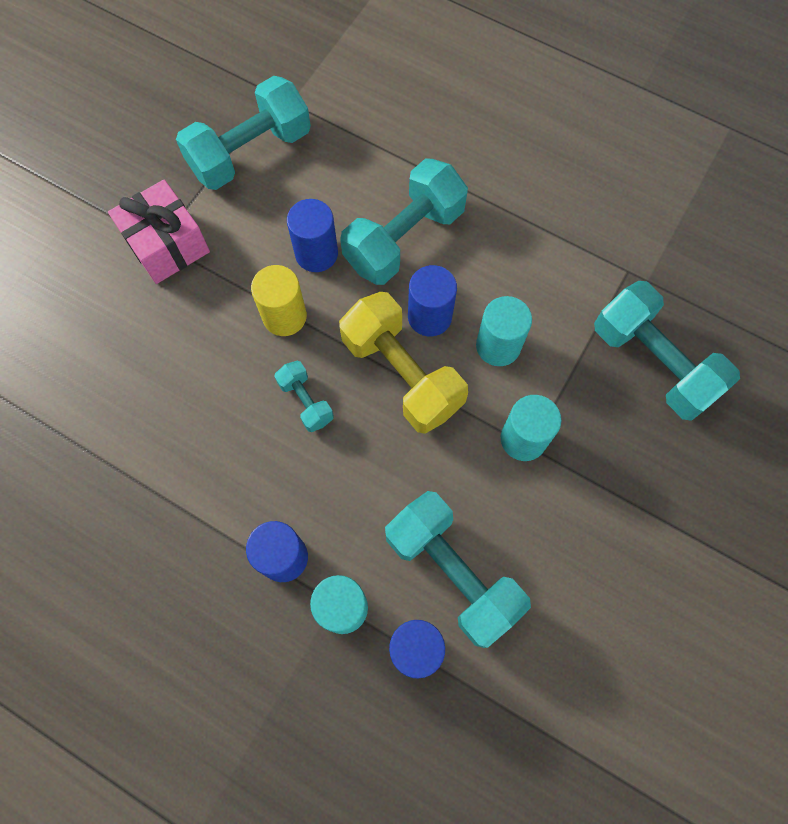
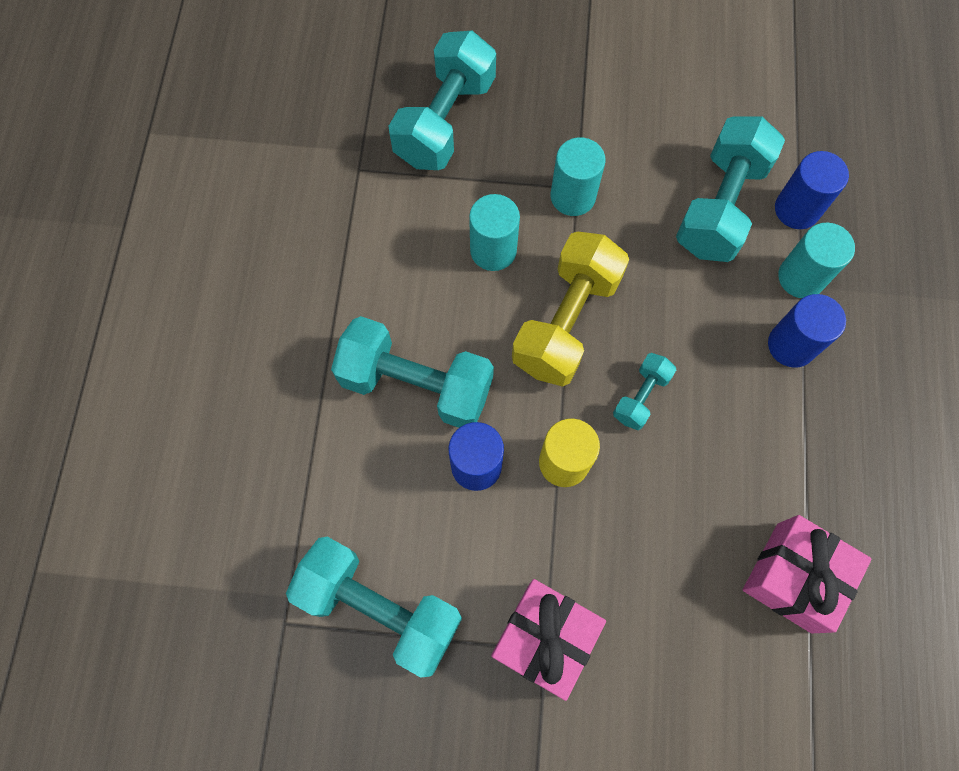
camera: 115 degrees left, 0 degrees up
blue cylinder [408,265,457,336] -> none
none -> pink gift [743,515,872,633]

